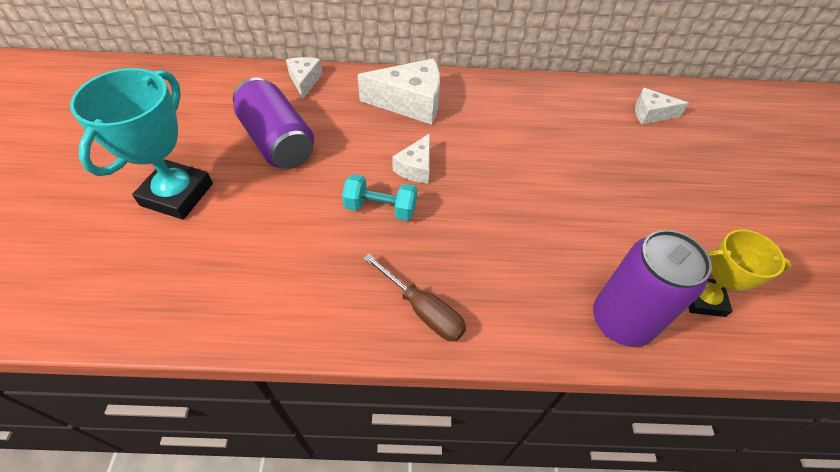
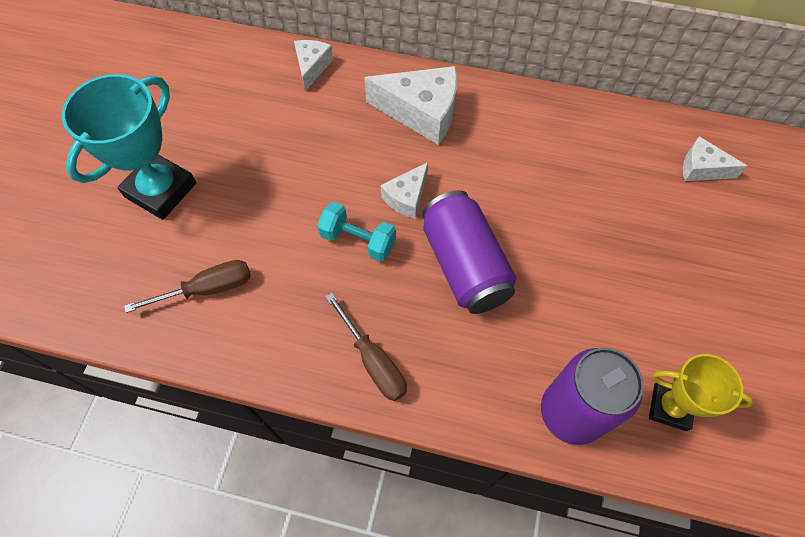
camera: 15 degrees right, 10 degrees up
purple can [233,77,314,169] -> purple can moved to [422,190,517,314]
none -> brown screwdriver [124,260,251,313]

